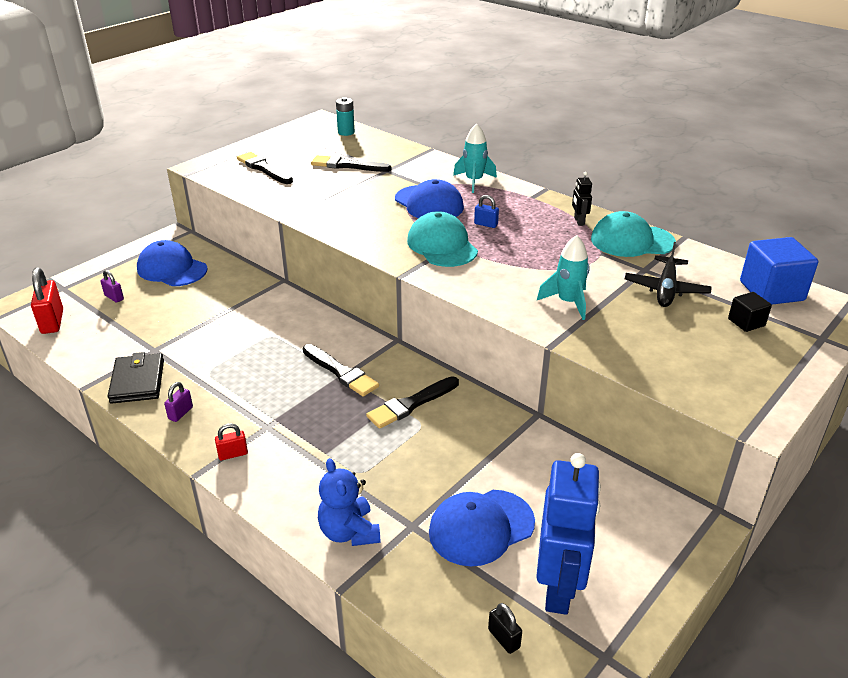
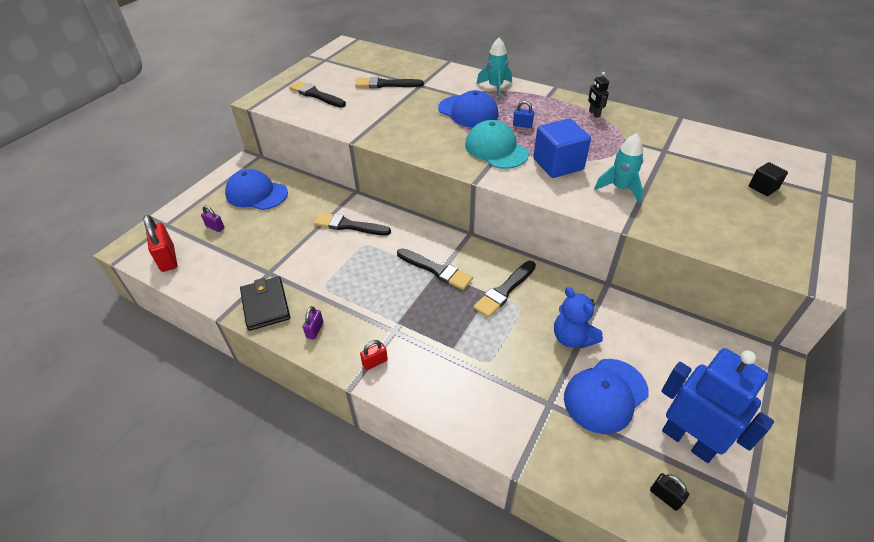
camera: 10 degrees left, 10 degrees up
blue teddy bear [318,458,381,546] -> blue teddy bear moved to [554,287,603,348]
turquoise battery [336,97,355,136] -> none
blue robot [536,453,601,615] -> blue robot turned 45 degrees counterclockwise [661,348,774,463]
turquoise cap [591,211,676,257] -> none
black plane [625,242,712,307] -> none
blue cube [740,237,818,305] -> blue cube moved to [533,119,591,178]
none -> black brush [314,213,391,235]

